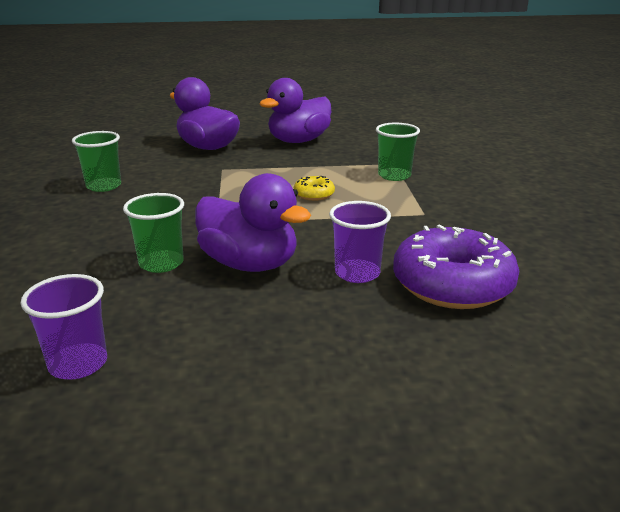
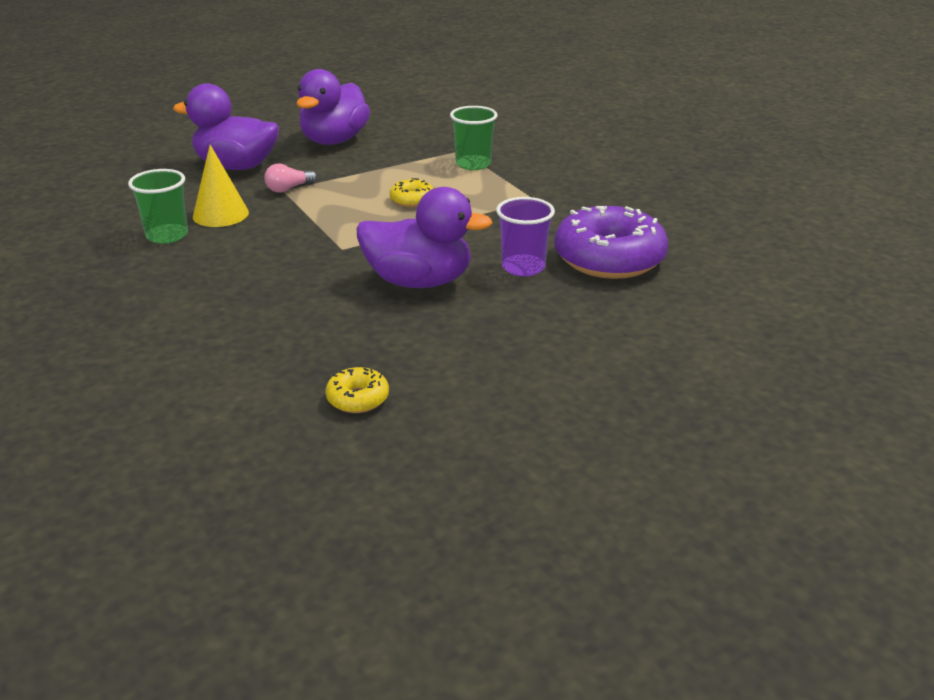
camera: 25 degrees left, 5 degrees up
purple cup [21,274,107,380] -> yellow donut [325,367,389,413]
green cup [123,193,184,273] -> none
none -> yellow cone [193,145,249,227]
none -> pink light bulb [265,164,317,193]

